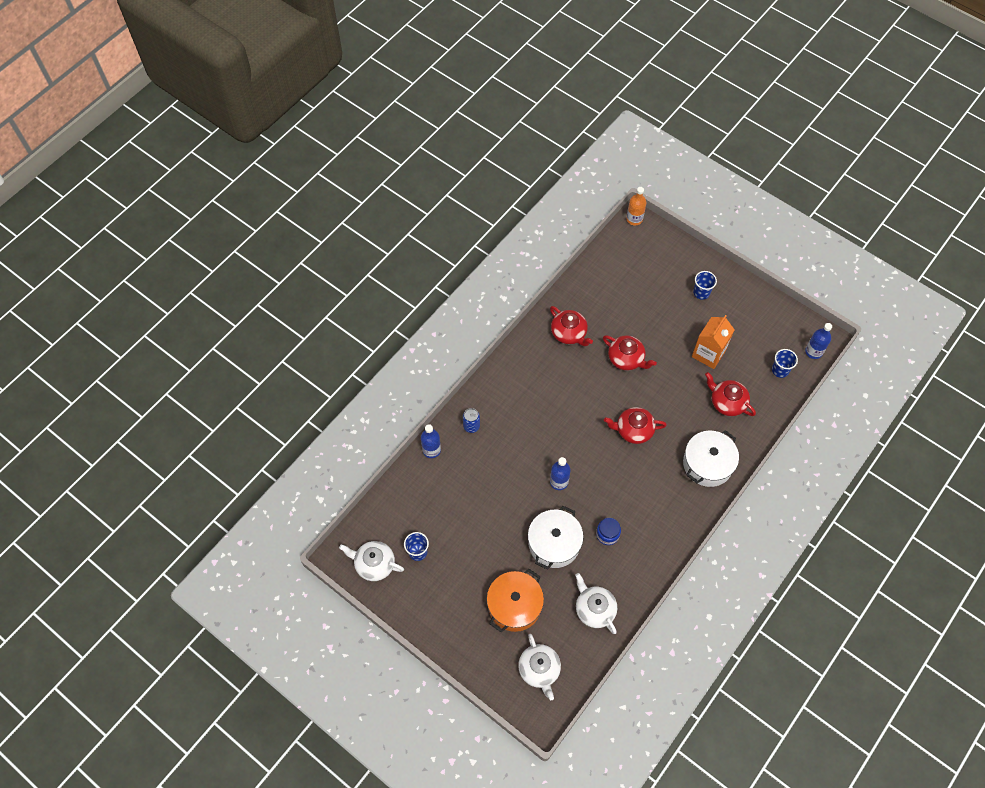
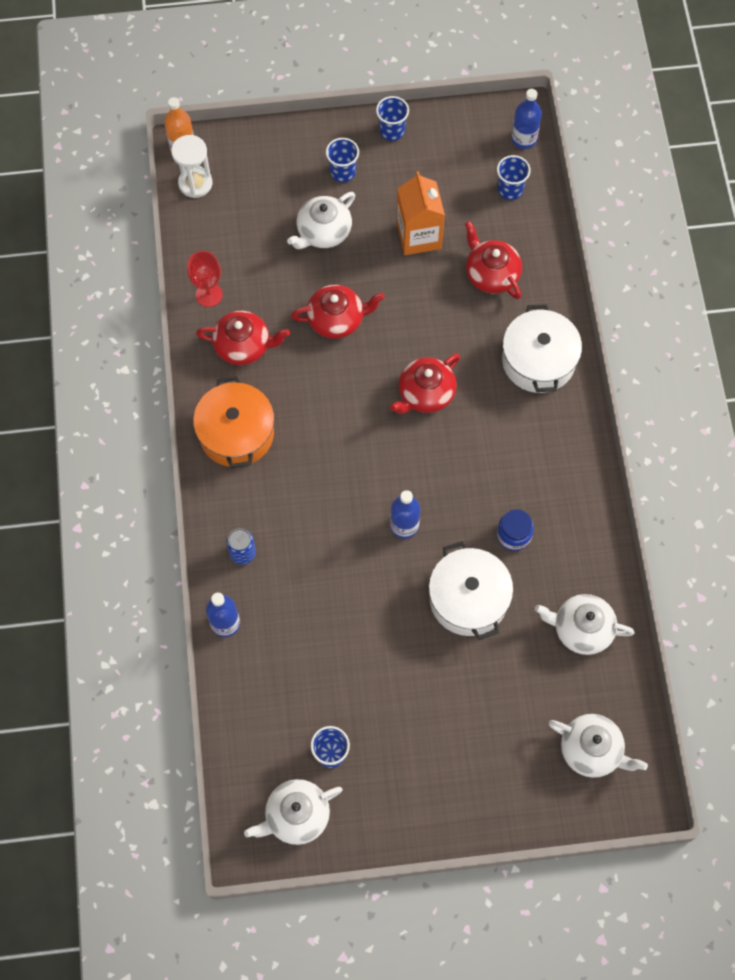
camera: 45 degrees left, 5 degrees up
orange pot [487,569,544,632] -> orange pot moved to [193,376,274,468]
red teapot [705,372,756,416] -> red teapot turned 60 degrees clockwise [465,221,522,299]
none -> white hourglass [171,135,212,198]
none -> red goblet [187,251,223,307]
none -> white teapot [287,192,355,249]
none -> blue cup [376,96,409,141]

